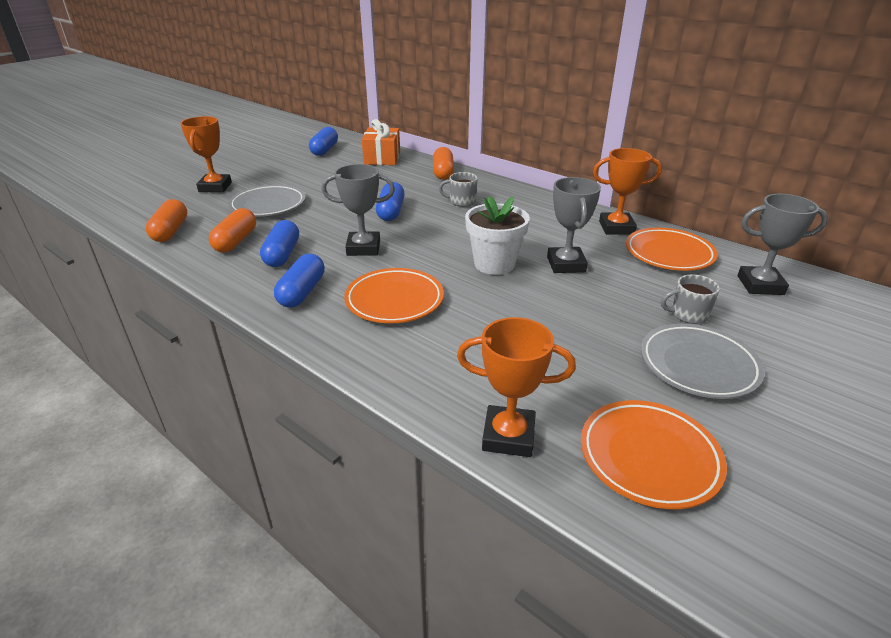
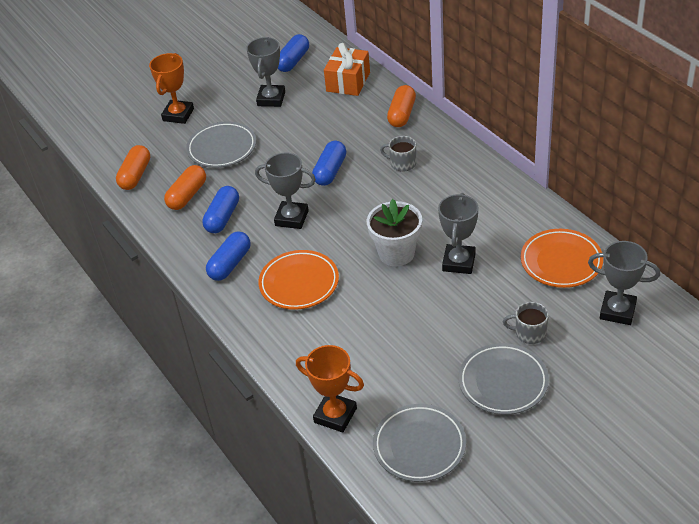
camera: 20 degrees right, 10 degrees up
orange plate [581,400,727,509] -> grey plate [373,404,466,482]
orange trophy [593,148,662,234] -> none
none -> grey trophy [246,37,285,107]

